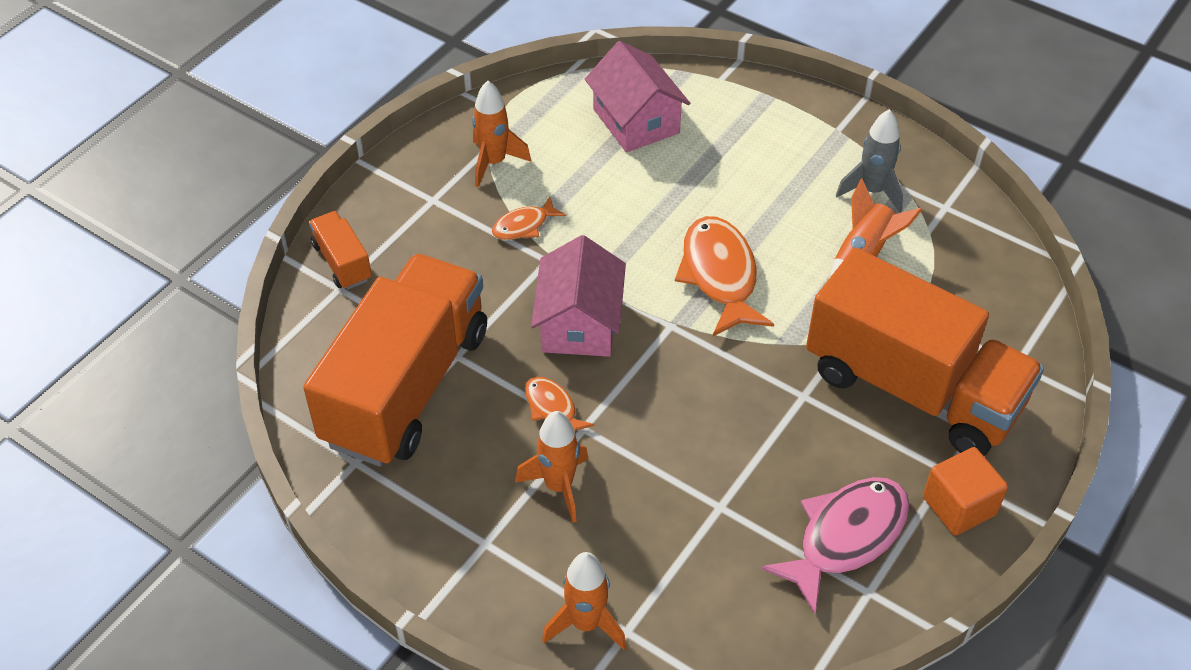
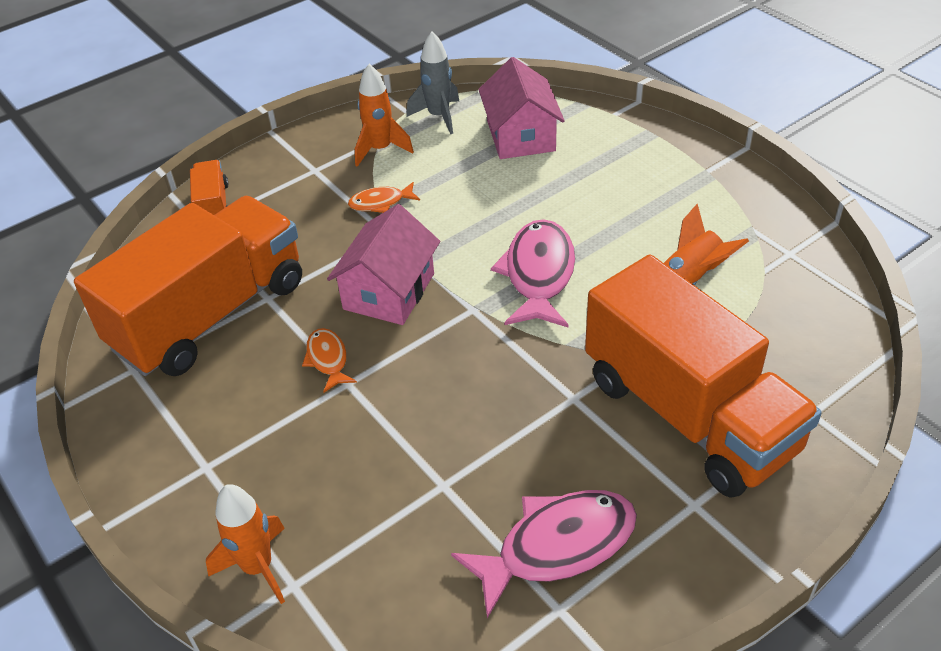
camera: 20 degrees right, 5 degrees down
orange rocket [515,411,588,523] -> none
orange fish [675,216,774,336] -> pink fish [491,219,575,327]
grey rocket [836,109,903,213] -> grey rocket moved to [407,32,459,134]
orange cube [923,447,1008,536] -> none

